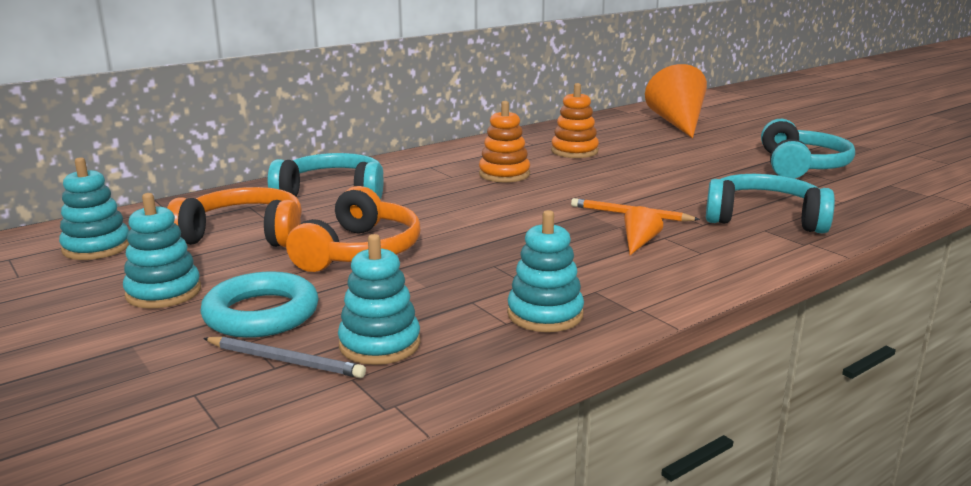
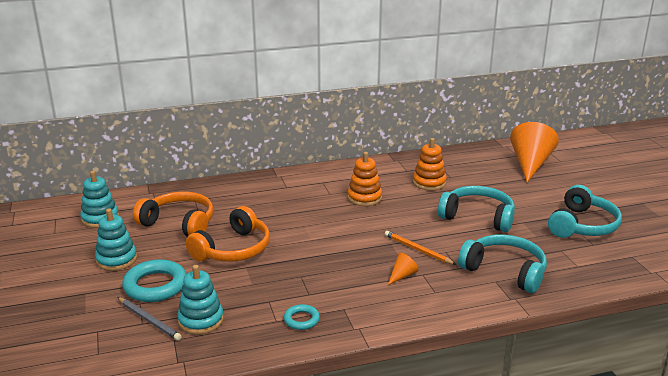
camera: 20 degrees right, 5 degrees up
turquoise headphones [267,153,383,199] -> turquoise headphones moved to [438,186,515,232]
turquoise stacking toy [507,210,584,332] -> turquoise ring [284,304,320,330]

